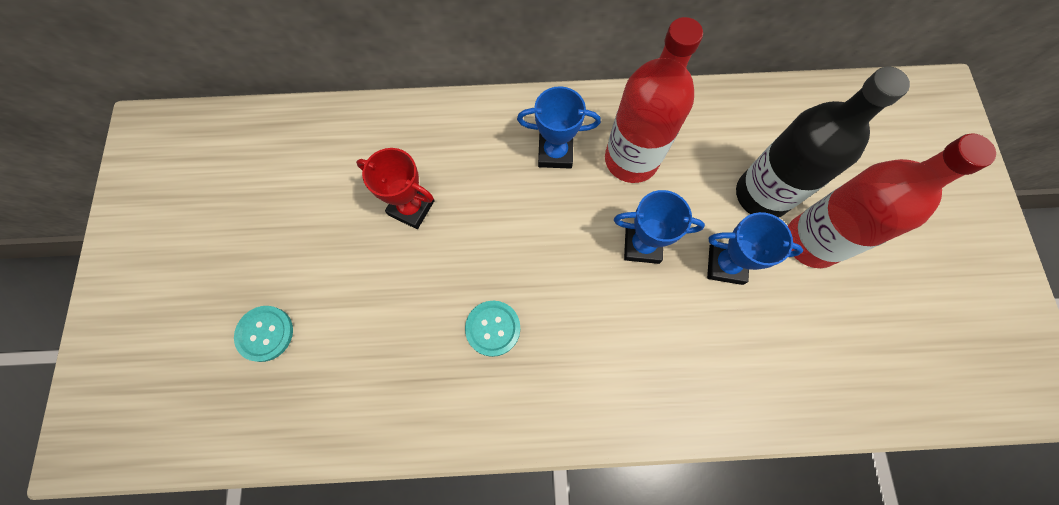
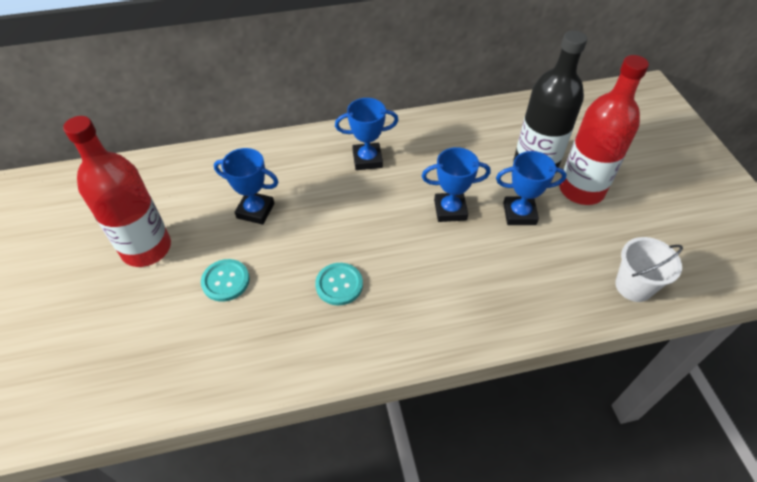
camera: 10 degrees left, 20 degrees down
turquoise button [234,306,293,362] -> turquoise button moved to [201,259,250,302]
red trophy [356,148,435,229] -> blue trophy [214,148,278,225]
red bottle [605,17,703,183] -> red bottle moved to [63,116,171,267]
none -> white bucket [615,237,683,302]

